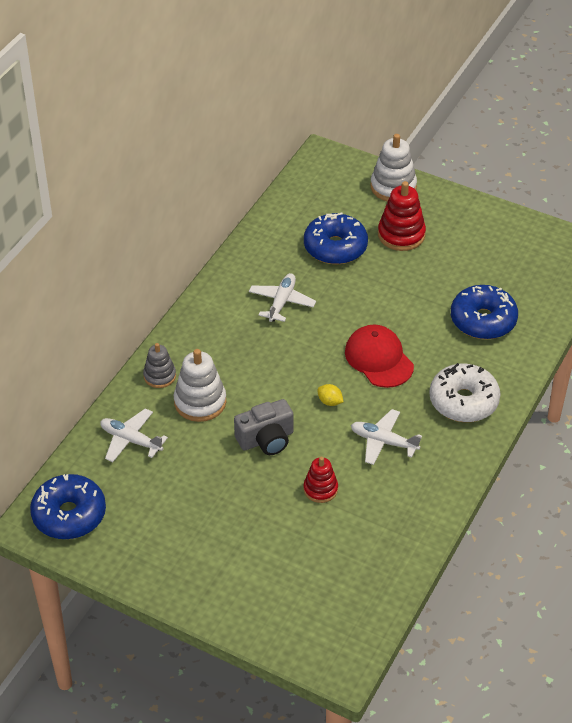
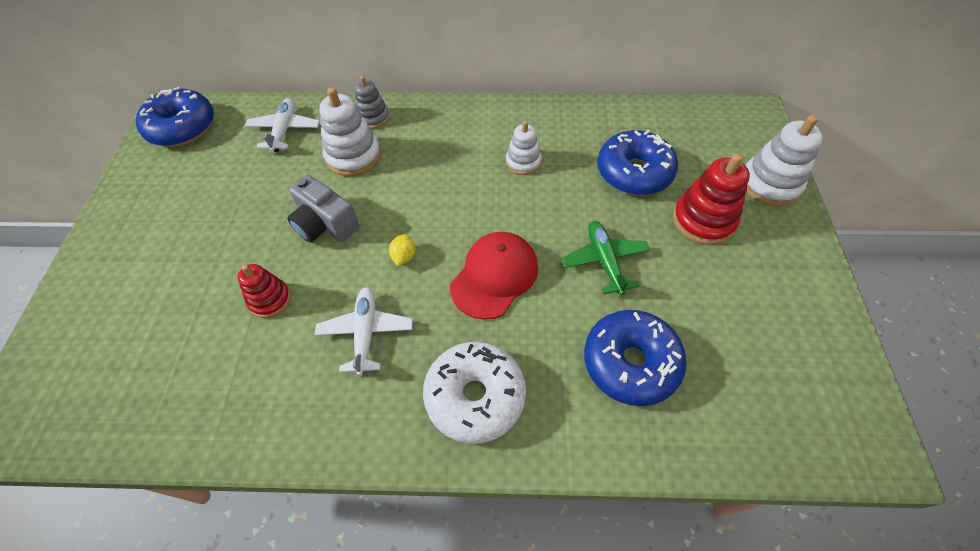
camera: 65 degrees right, 10 degrees up
white plane [249,273,316,322] -> white stacking toy [506,121,542,175]
none -> green plane [561,221,650,295]

